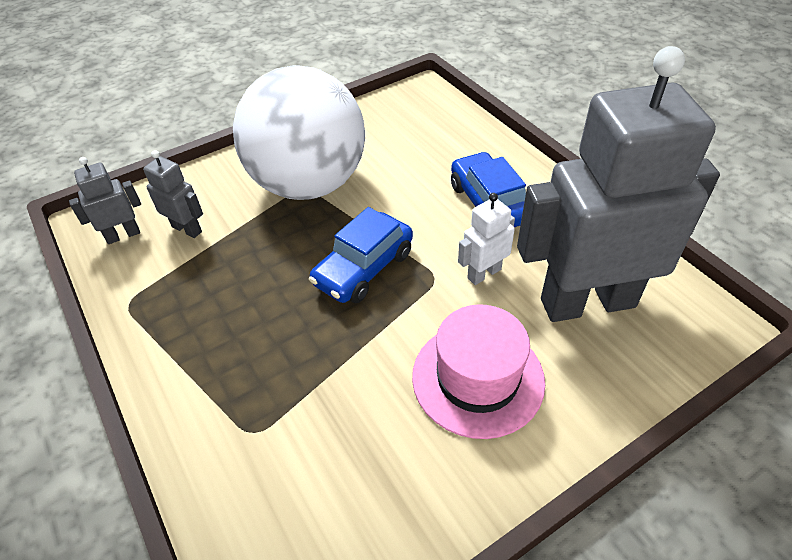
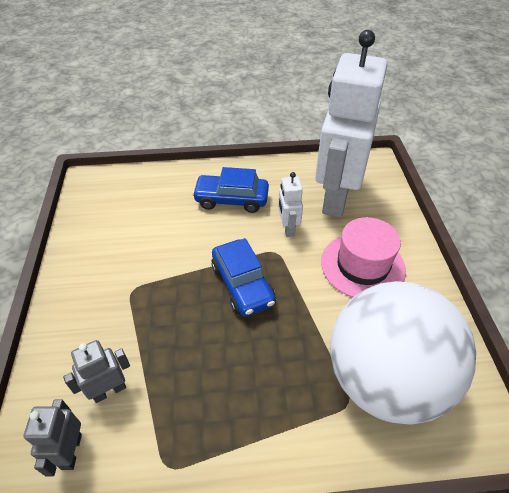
camera: 65 degrees left, 0 degrees up
white ball [233,65,365,200] -> white ball moved to [330,281,476,425]
grey robot [517,46,720,322] -> white robot [315,30,387,217]

